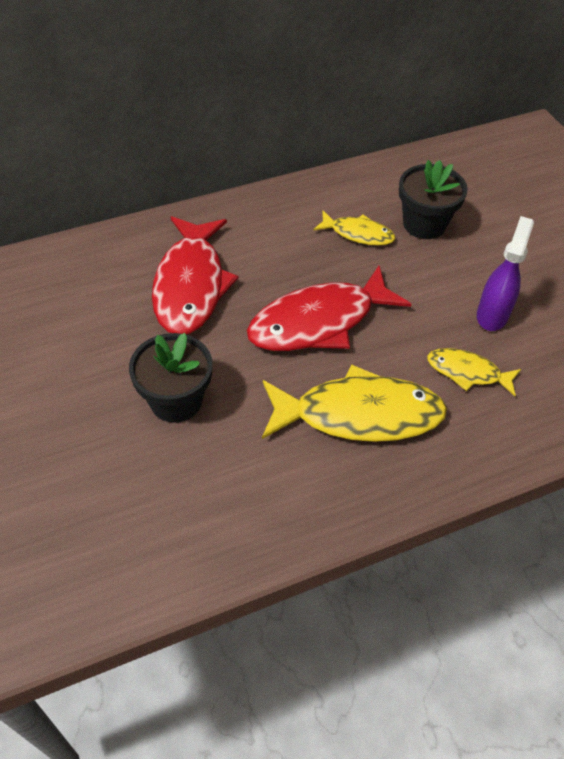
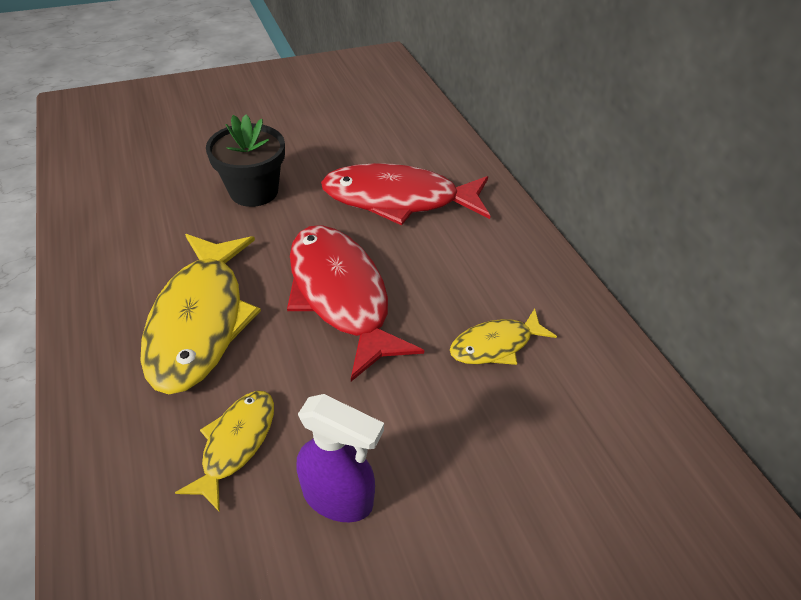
camera: 90 degrees right, 5 degrees down
yellow fish [313,210,395,246] -> yellow fish turned 45 degrees clockwise [450,308,557,365]
black flower pot [399,160,468,239] -> none

